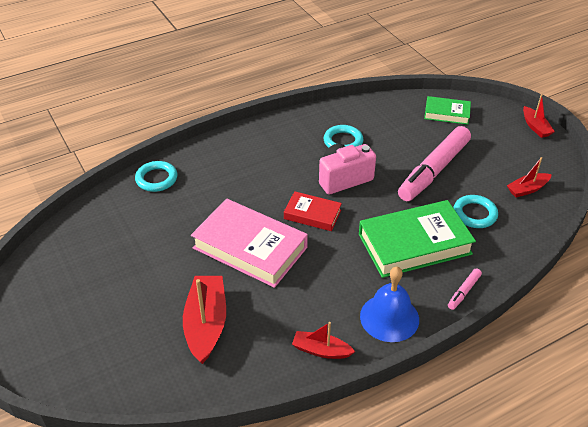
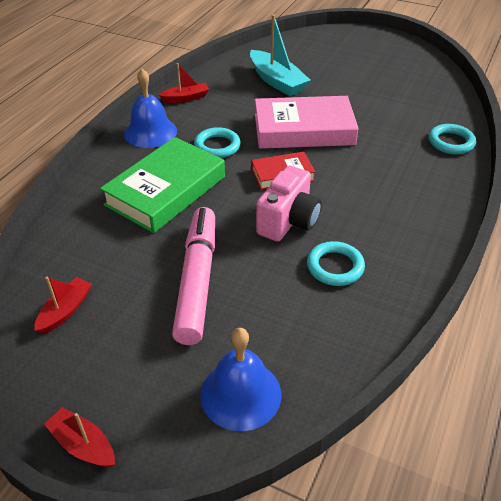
camera: 145 degrees right, 0 degrees up
red boat [183,276,226,364] -> turquoise boat [250,14,311,96]
green book [424,96,471,125] -> blue bell [200,328,281,431]
pink marker [448,268,482,310] -> none
turquoise ring [453,195,498,228] -> turquoise ring moved to [194,127,241,158]

